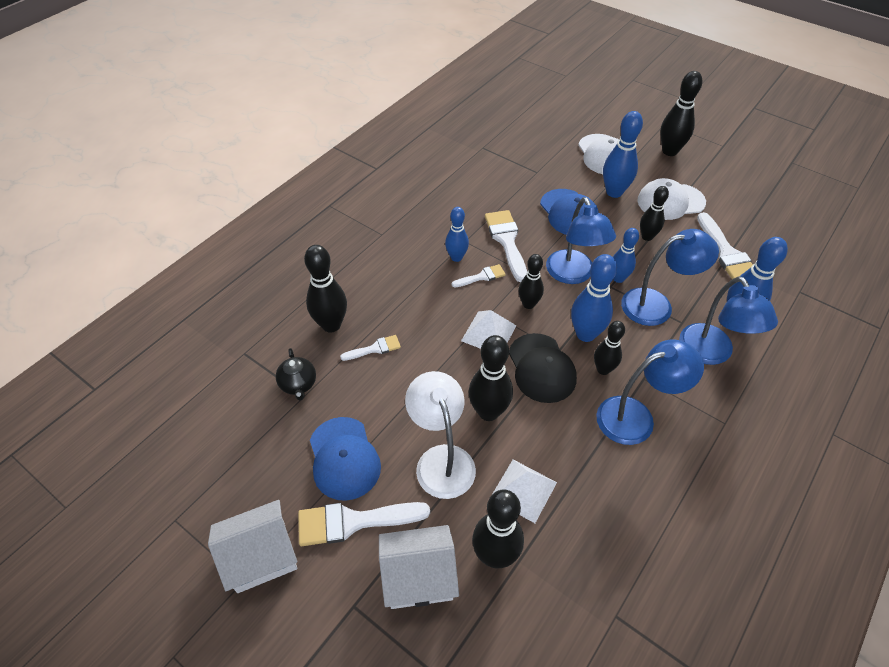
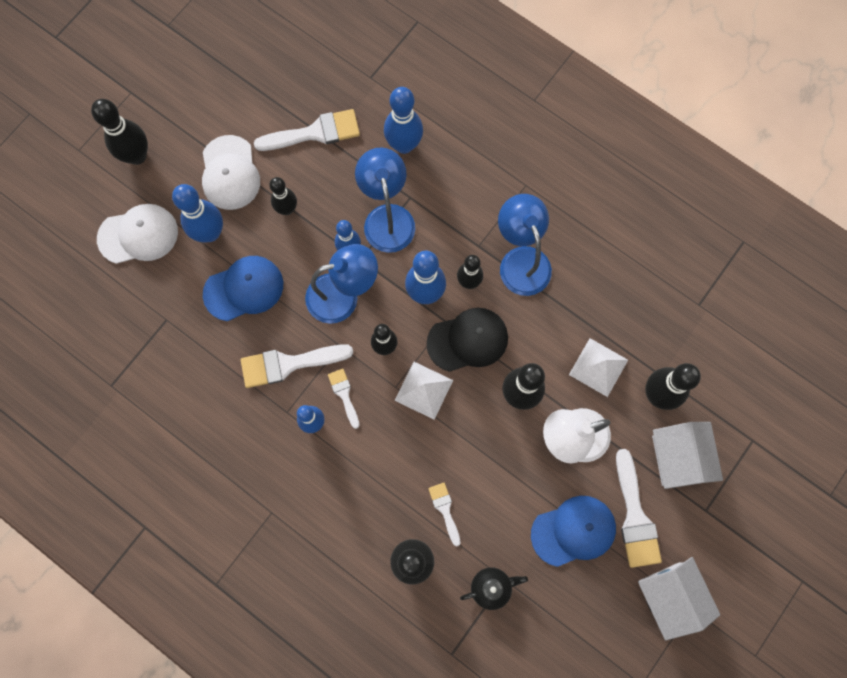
camera: 90 degrees left, 25 degrees up
blue lamp [679,276,778,365] -> none

